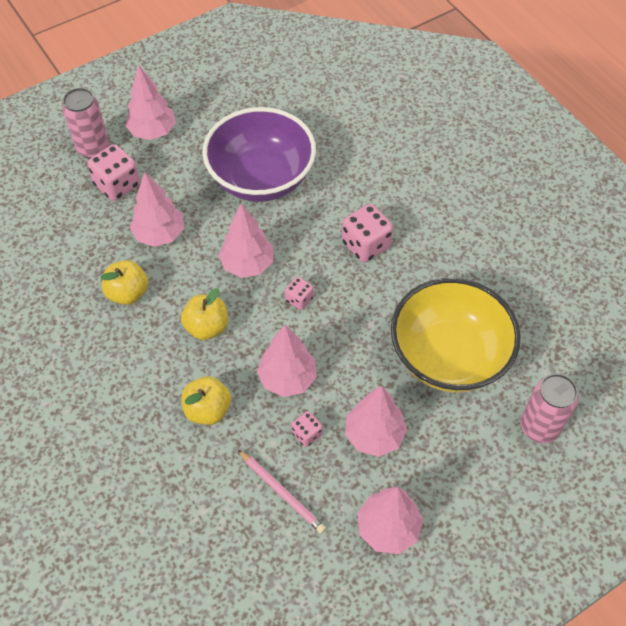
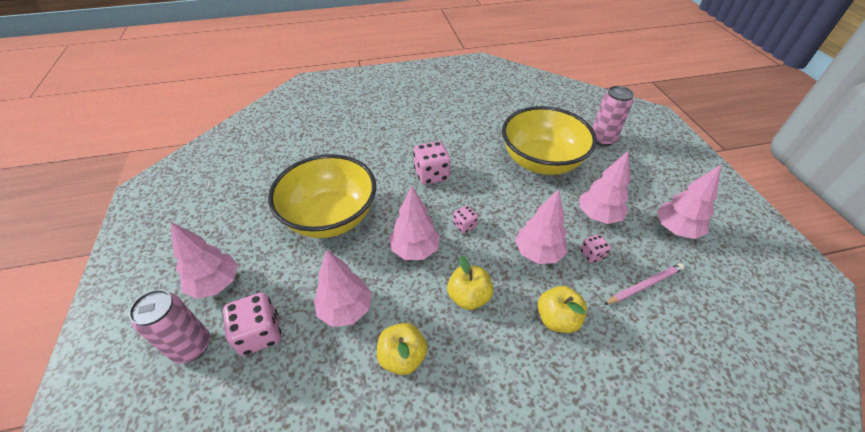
camera: 70 degrees left, 10 degrees down
purple bowl [202,107,316,202] -> yellow bowl [268,154,376,238]

